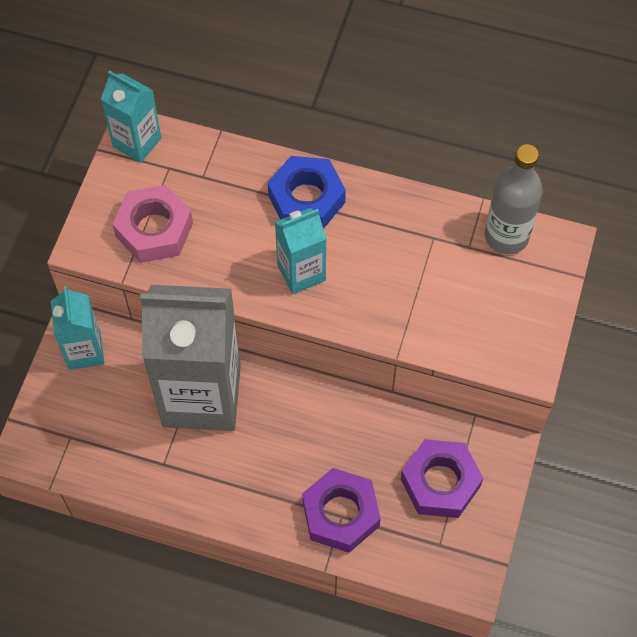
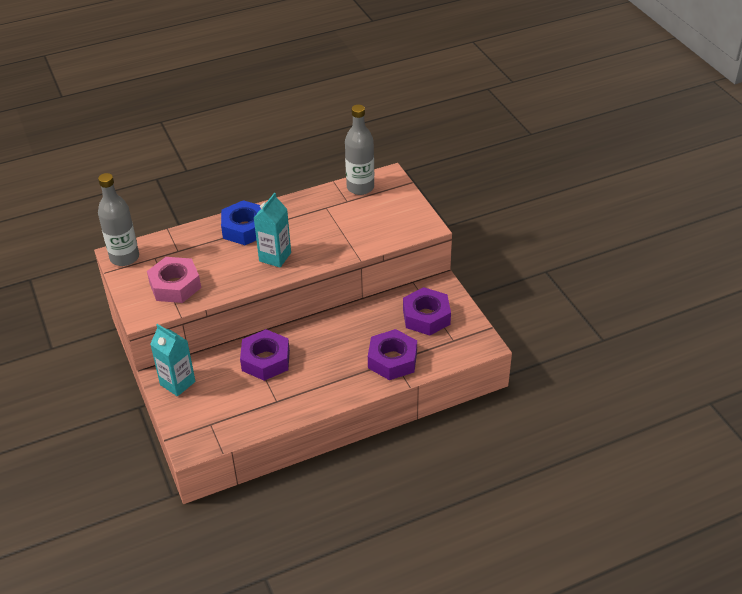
camera: 40 degrees left, 20 degrees down
turquoise carton [101,71,161,163] -> grey bottle [98,173,139,266]
grey carton [140,285,241,431] -> purple nut [240,329,290,381]

